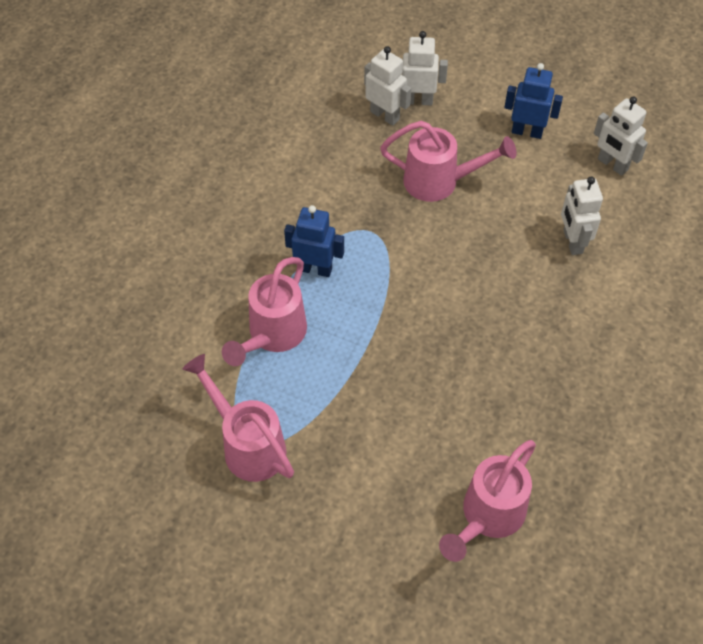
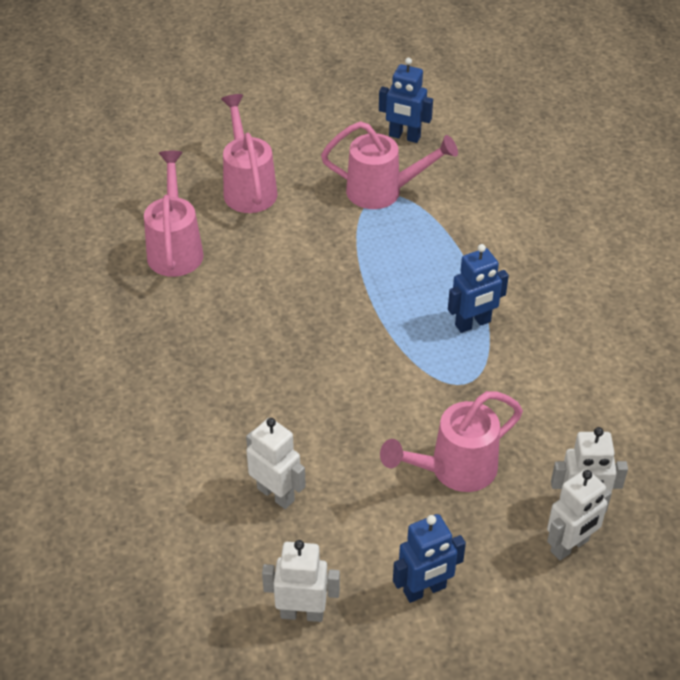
camera: 140 degrees right, 10 degrees down
pink watering can [222,257,307,366] -> pink watering can moved to [221,94,278,213]
none -> blue robot [379,58,433,143]

